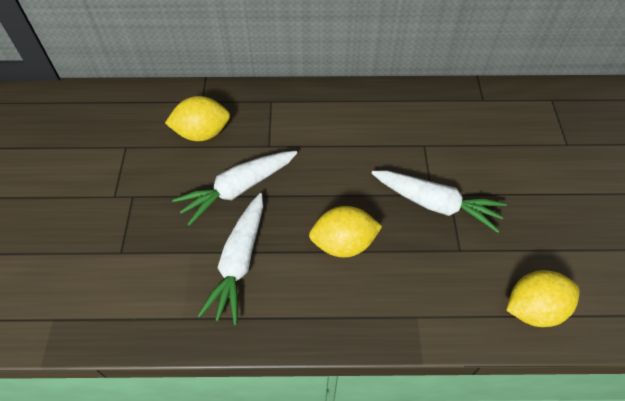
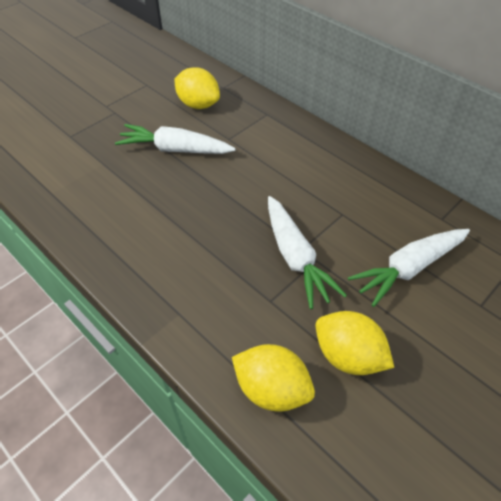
camera: 45 degrees right, 5 degrees down
white carrot [198,193,263,325] -> white carrot moved to [348,229,470,307]
yellow lemon [309,206,382,257] -> yellow lemon moved to [315,311,394,375]

